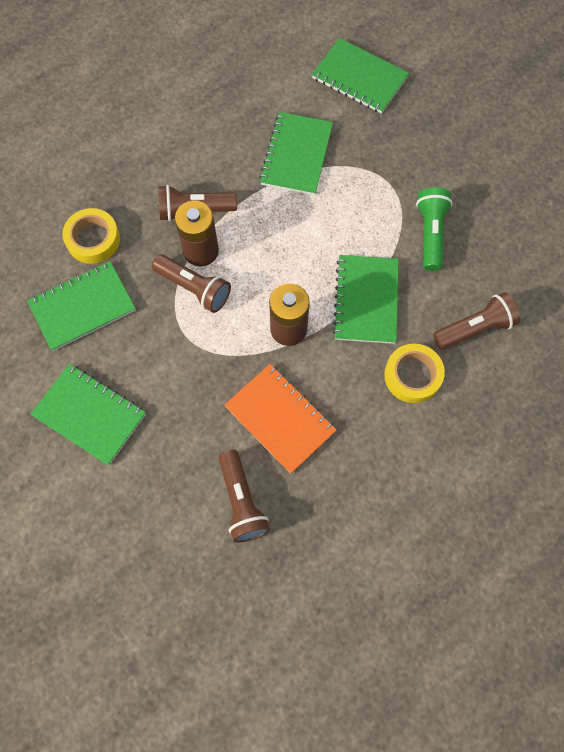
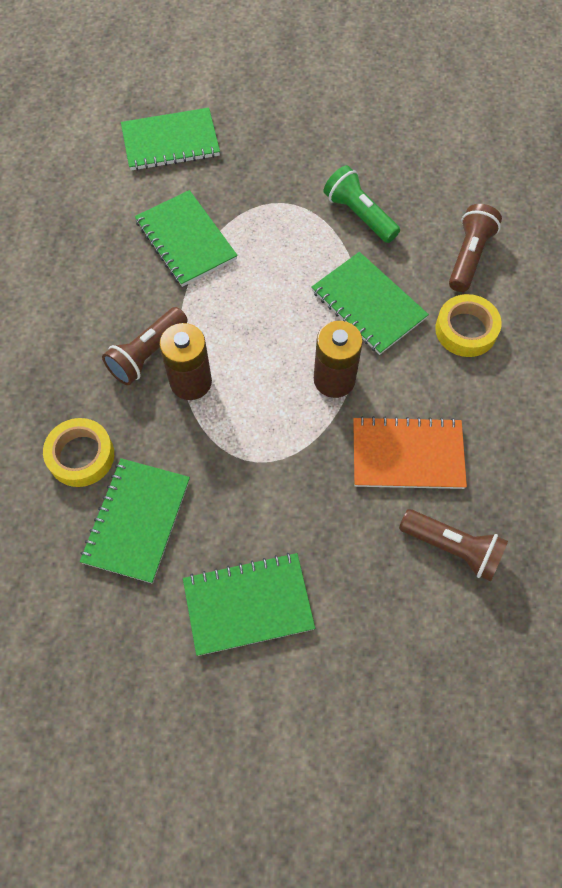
camera: 45 degrees left, 5 degrees down
brown flashlight [152,254,231,313] -> none

